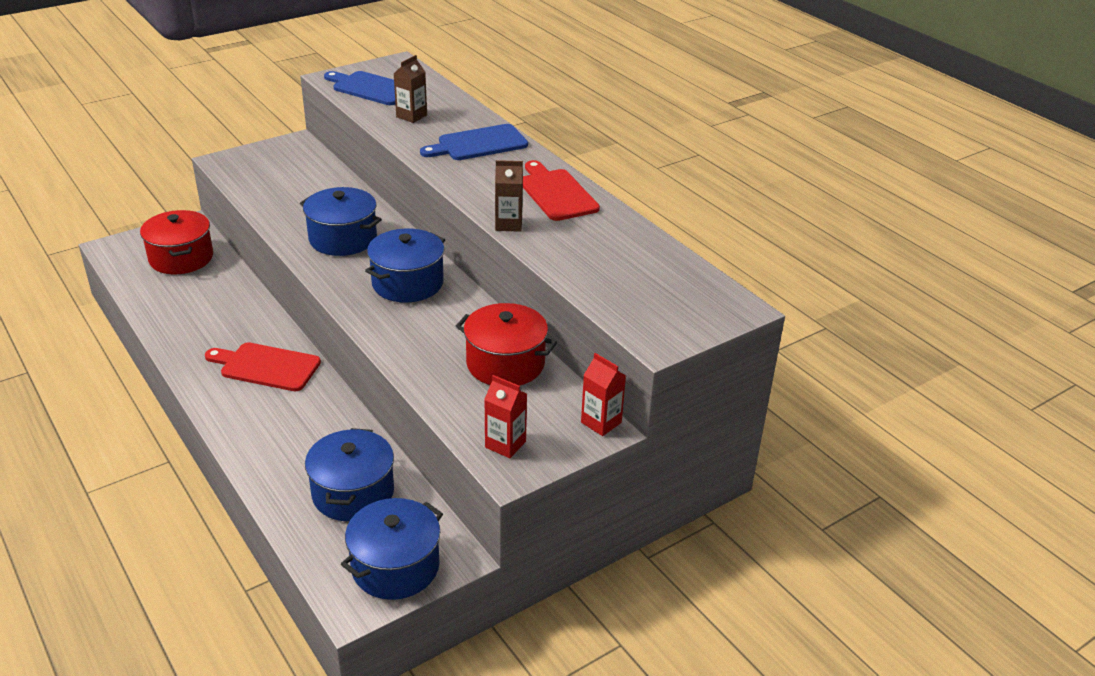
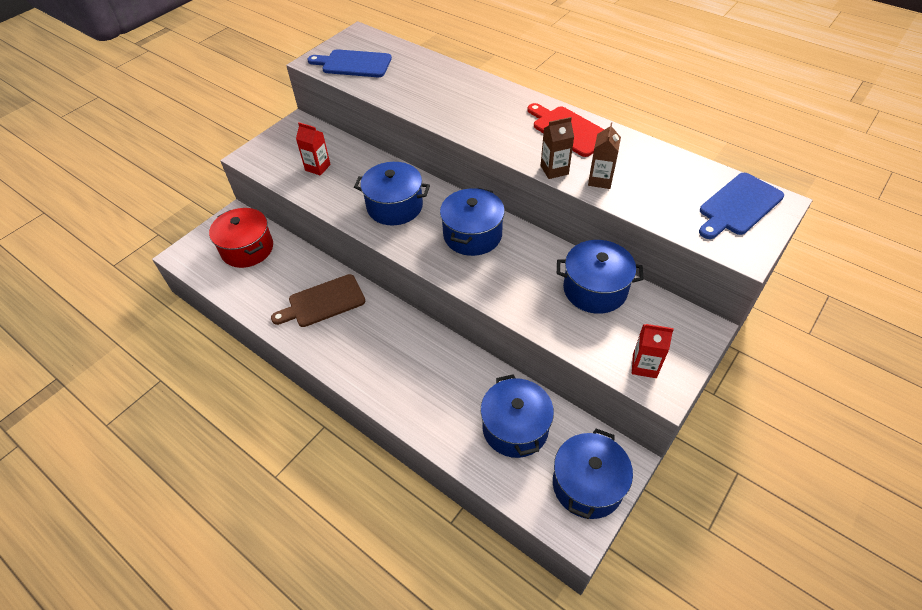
camera: 15 degrees left, 15 degrees up
red cutting board [205,342,321,391] -> none
brown carton [394,55,427,123] -> brown carton moved to [588,123,621,189]
blue cutting board [420,124,528,160] -> blue cutting board moved to [699,173,784,239]
red pot [456,303,557,386] -> blue pot [557,240,644,314]
red carton [581,353,626,436] -> red carton moved to [296,122,331,176]
none -> brown cutting board [271,274,365,327]

